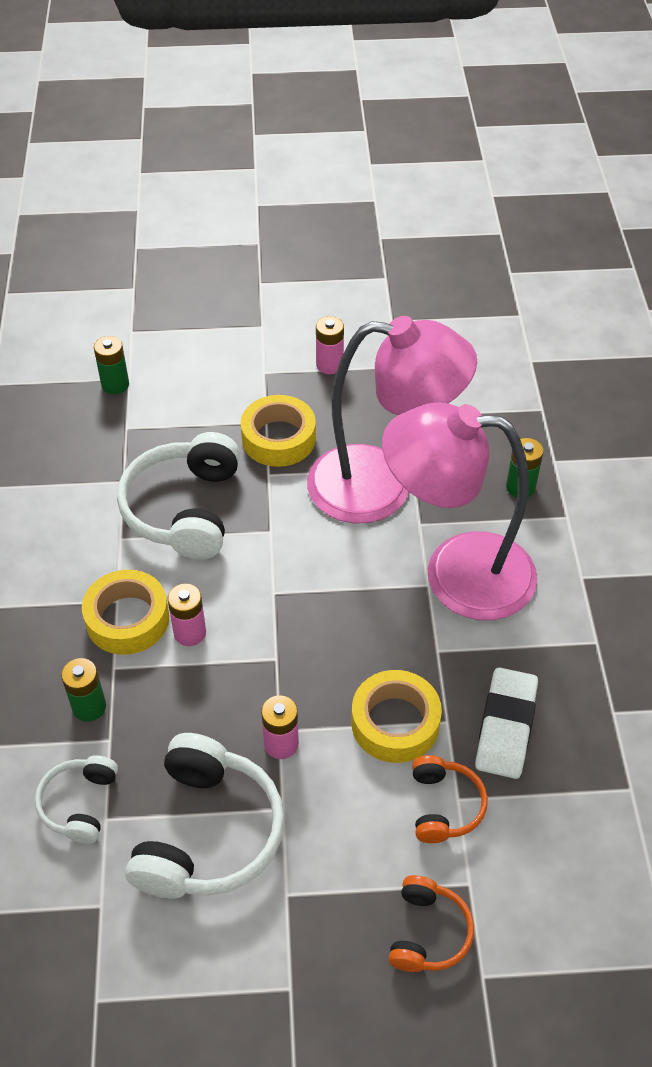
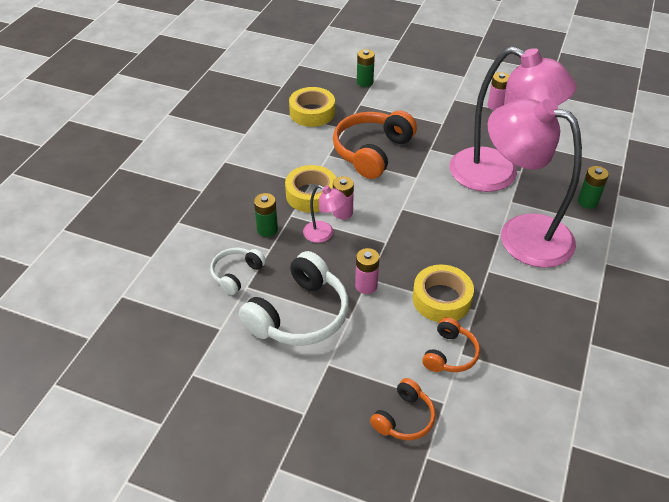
camera: 25 degrees right, 5 degrees down
white headphones [117,432,240,559] -> orange headphones [333,110,417,179]
yellow tape [241,395,316,467] -> yellow tape moved to [289,87,335,127]
white eraser [475,667,538,779] -> none
none -> pink lamp [303,185,347,243]

